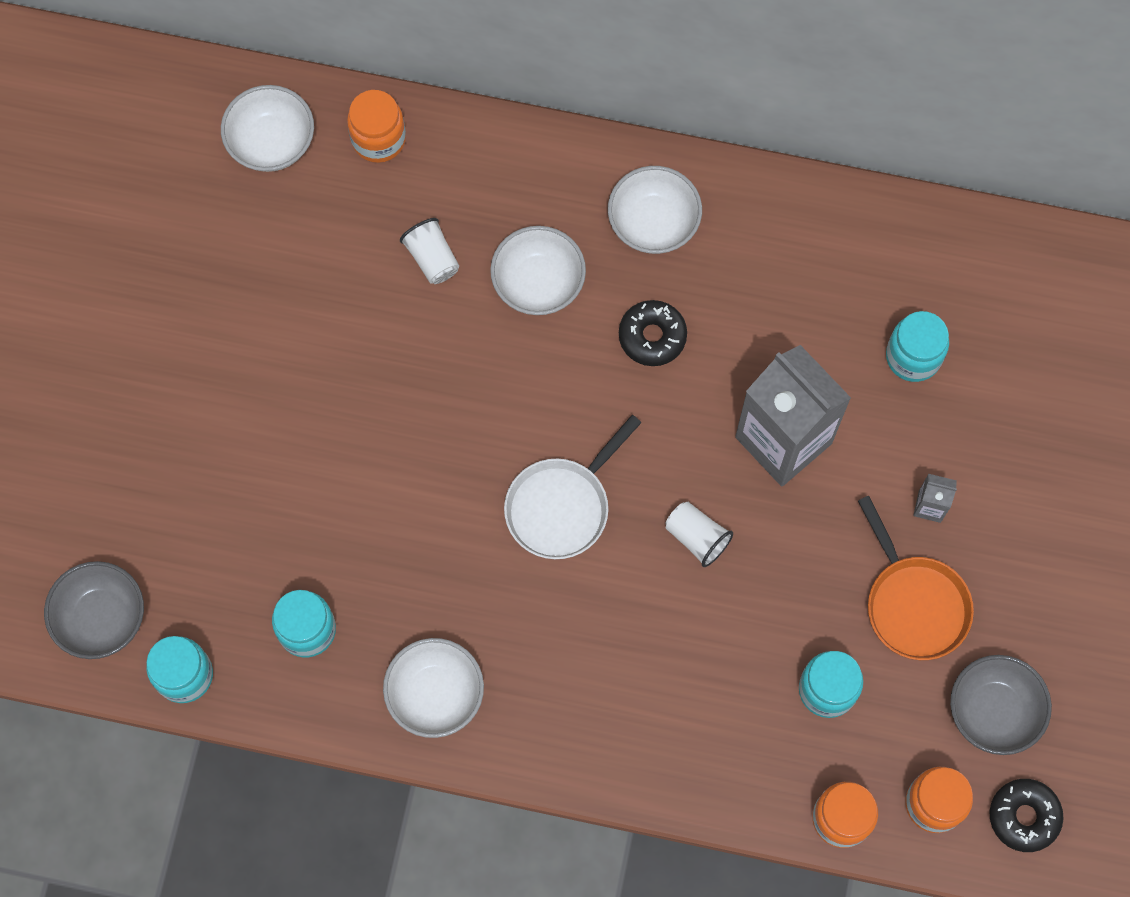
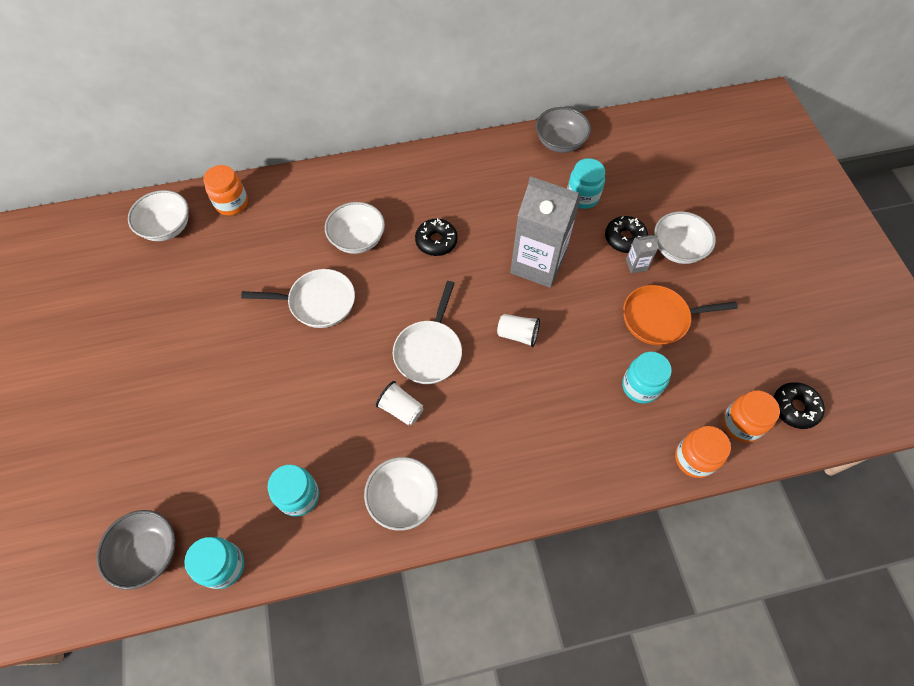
camera: 25 degrees left, 10 degrees down
white cup [400,218,459,284] -> white cup moved to [376,381,423,425]
white bowl [608,166,702,254] -> white bowl moved to [654,211,716,264]
orange pan [858,496,974,660] -> orange pan turned 135 degrees clockwise [623,285,738,345]
grey bowl [950,655,1052,755] -> grey bowl moved to [536,107,591,153]
none -> white pan [241,269,355,328]
none -> black donut [605,216,648,253]

